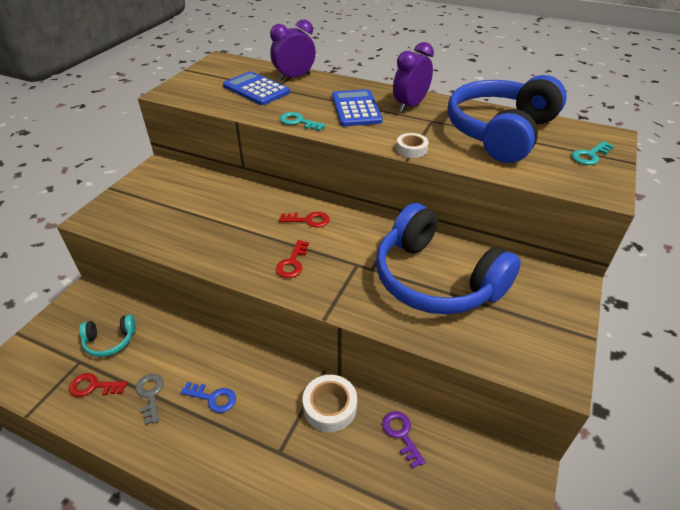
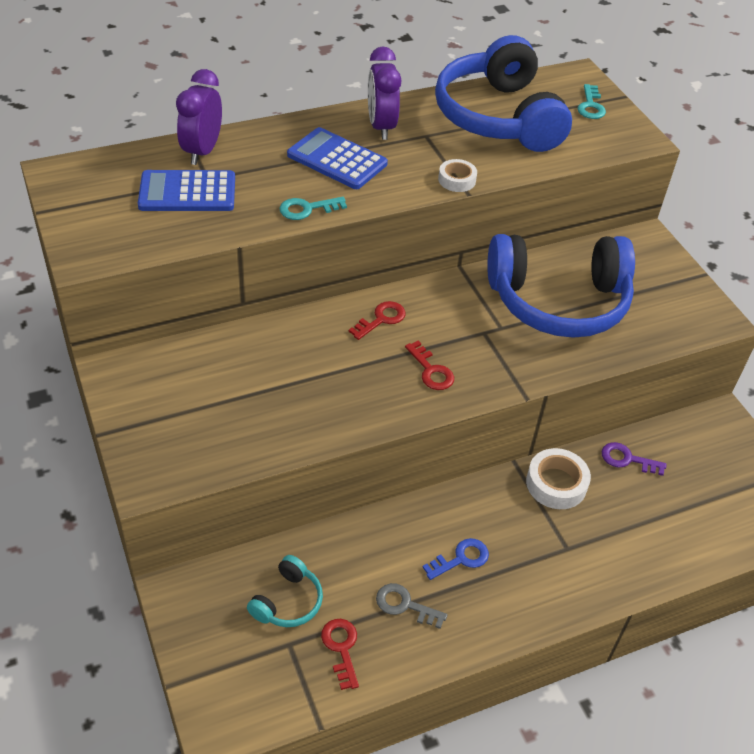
camera: 50 degrees left, 5 degrees up
red key [69,373,127,397] -> red key turned 120 degrees clockwise [321,619,359,690]

